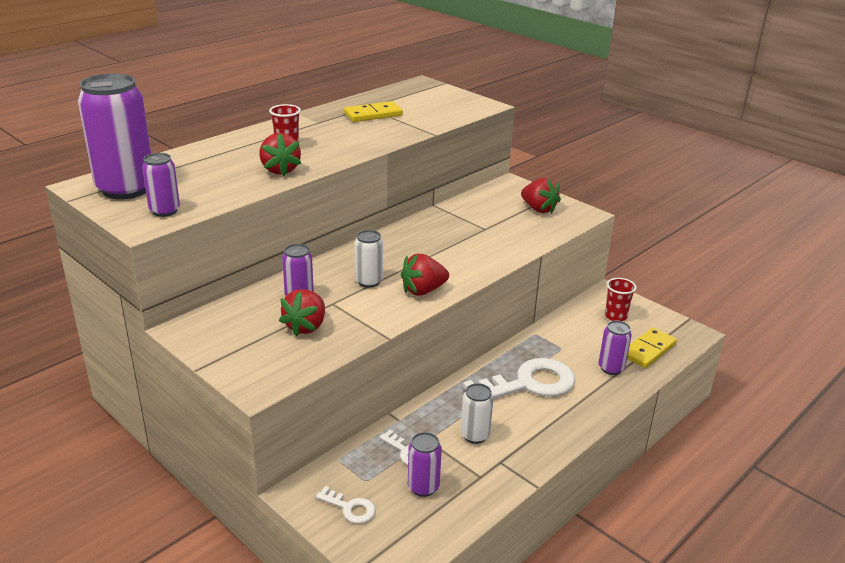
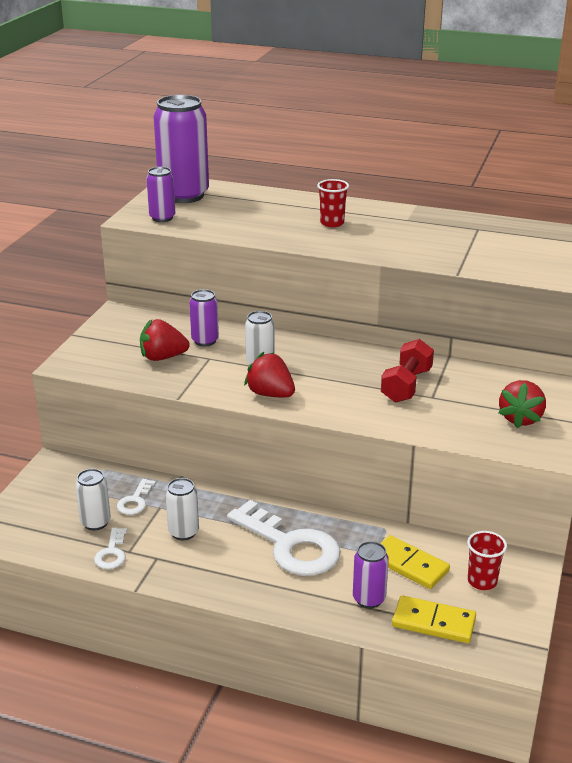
camera: 65 degrees right, 0 degrees up
red strawberry [259,133,301,176] -> none
white key [316,486,375,524] -> white key moved to [94,528,127,569]
yellow domino [344,101,403,122] -> yellow domino moved to [380,535,450,589]
purple can [408,432,442,497] -> white can [75,469,111,530]
none -> red dumbbell [381,339,434,403]

